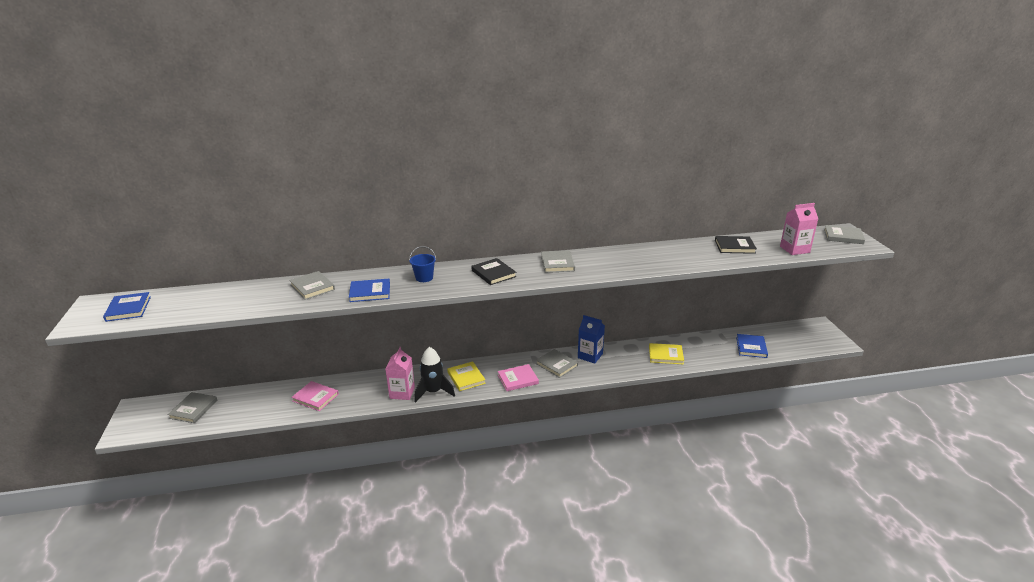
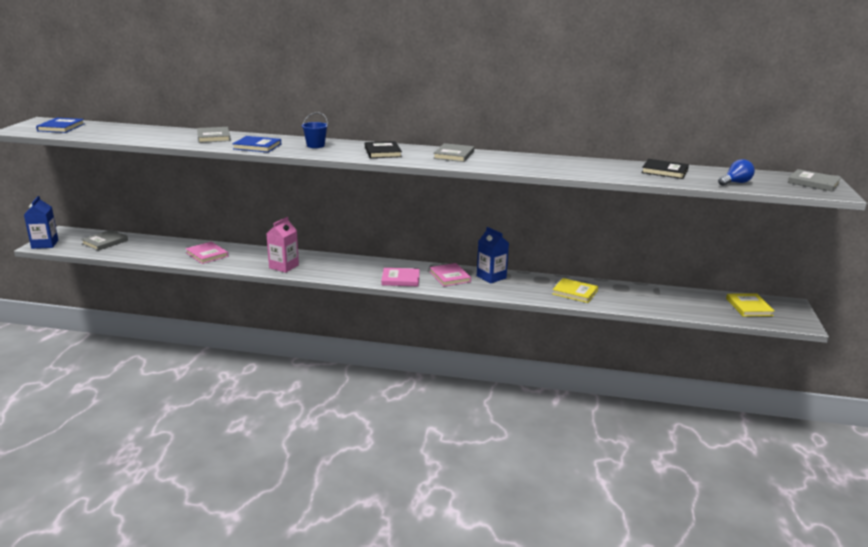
camera: 20 degrees right, 5 degrees down
black rocket [414,347,455,403] -> none
yellow book [447,361,486,391] -> yellow book moved to [726,293,775,316]
grey book [536,349,578,378] -> pink book [429,263,471,286]
blue book [736,334,768,358] -> none
pink carton [780,203,818,255] -> blue light bulb [718,159,755,186]
none -> blue carton [24,196,58,249]

